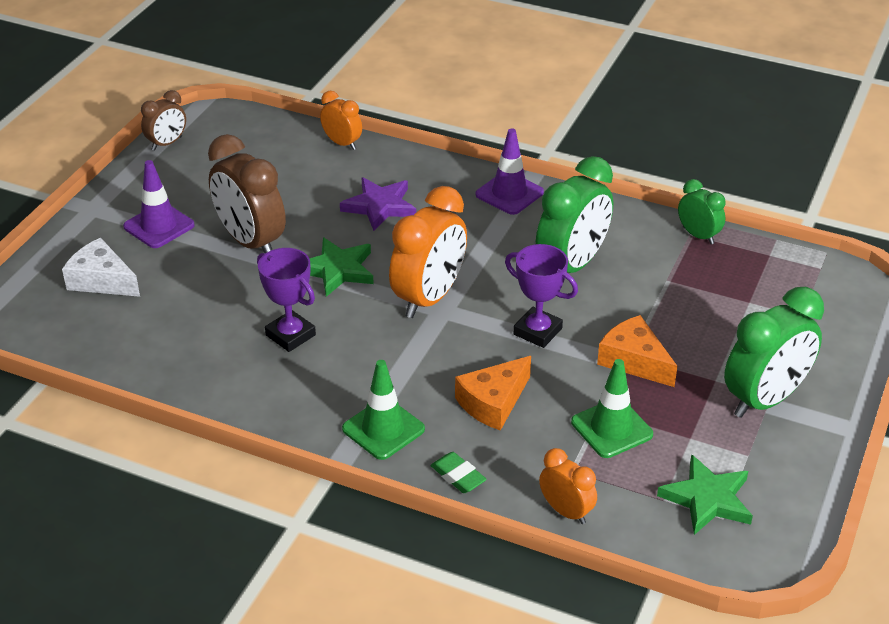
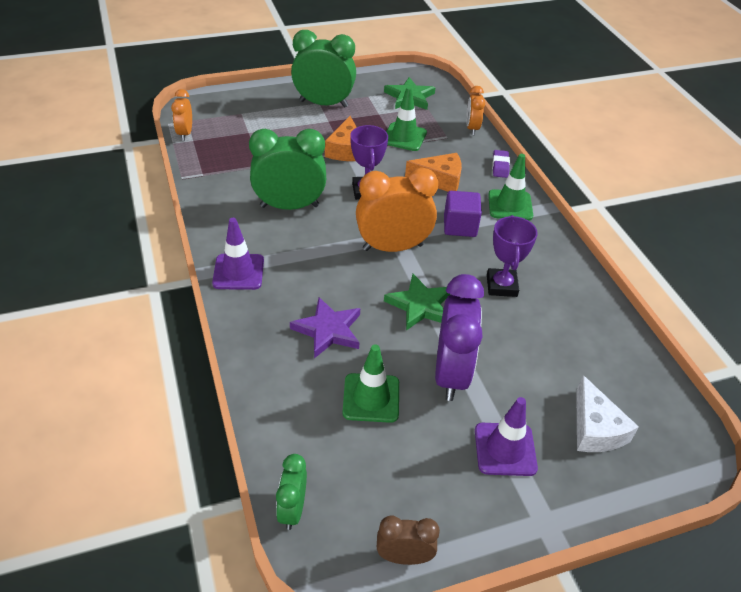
camera: 135 degrees left, 5 degrees up
brown clock [208,134,286,253] -> purple clock [435,274,484,401]
orange clock [320,91,362,150] -> orange clock moved to [171,89,192,141]
green eraser [431,452,487,493] -> purple eraser [492,150,510,178]
green clock [678,179,726,244] -> green clock moved to [276,454,307,530]
none -> green traffic cone [343,344,399,423]
none -> purple cube [444,191,482,237]

